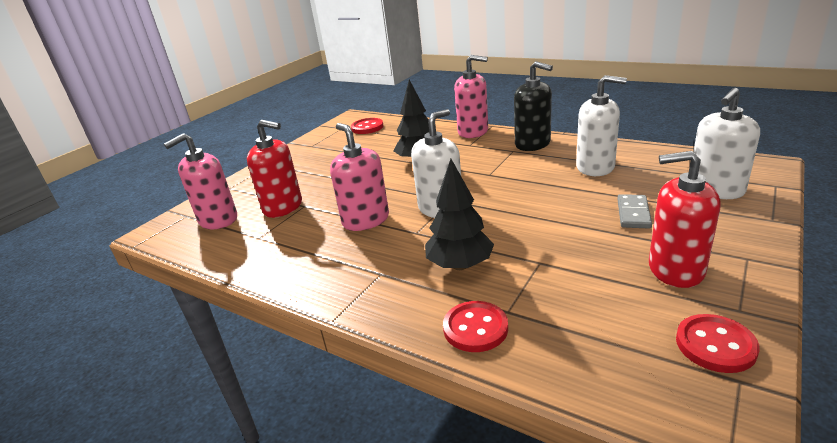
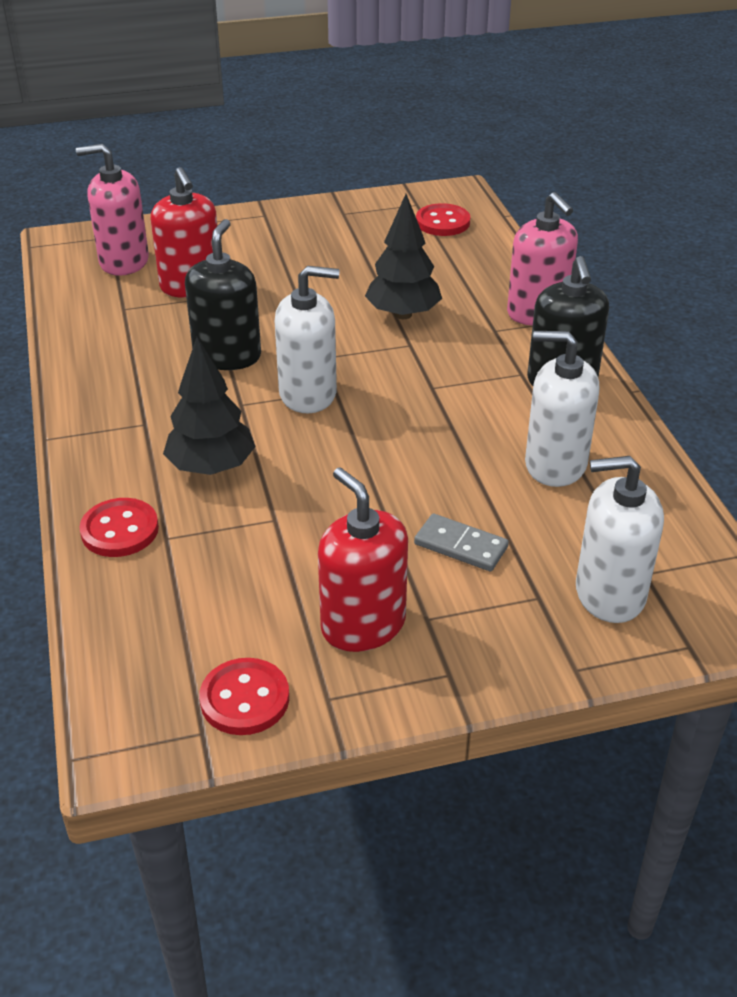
camera: 40 degrees right, 10 degrees up
pink soap dispenser [330,123,389,231] -> black soap dispenser [185,219,261,370]
white soap dispenser [576,75,627,176] -> white soap dispenser turned 135 degrees clockwise [525,331,599,487]
grey domino [617,194,652,229] -> grey domino turned 60 degrees clockwise [414,514,509,571]

